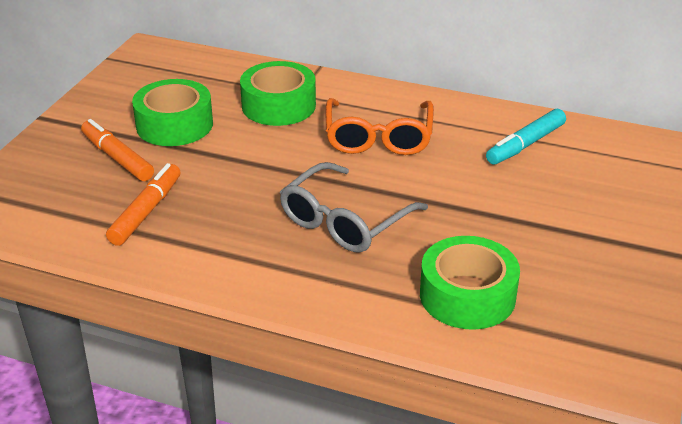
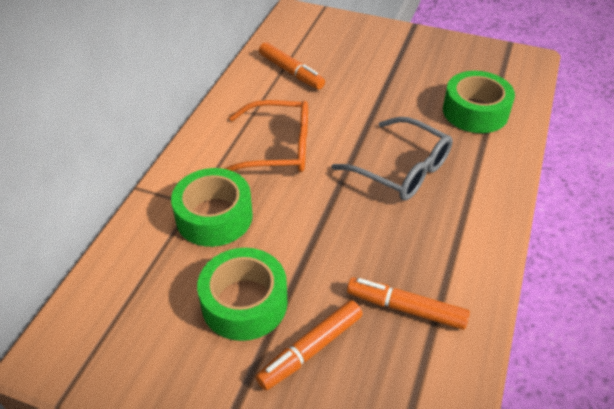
camera: 90 degrees left, 10 degrees up
turquoise marker [486,109,566,165] -> orange marker [259,42,325,90]

